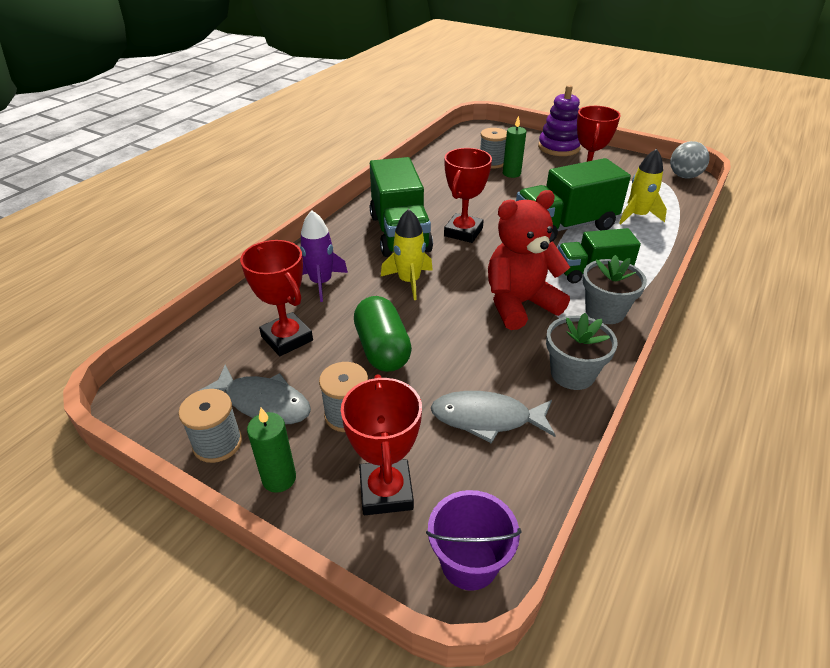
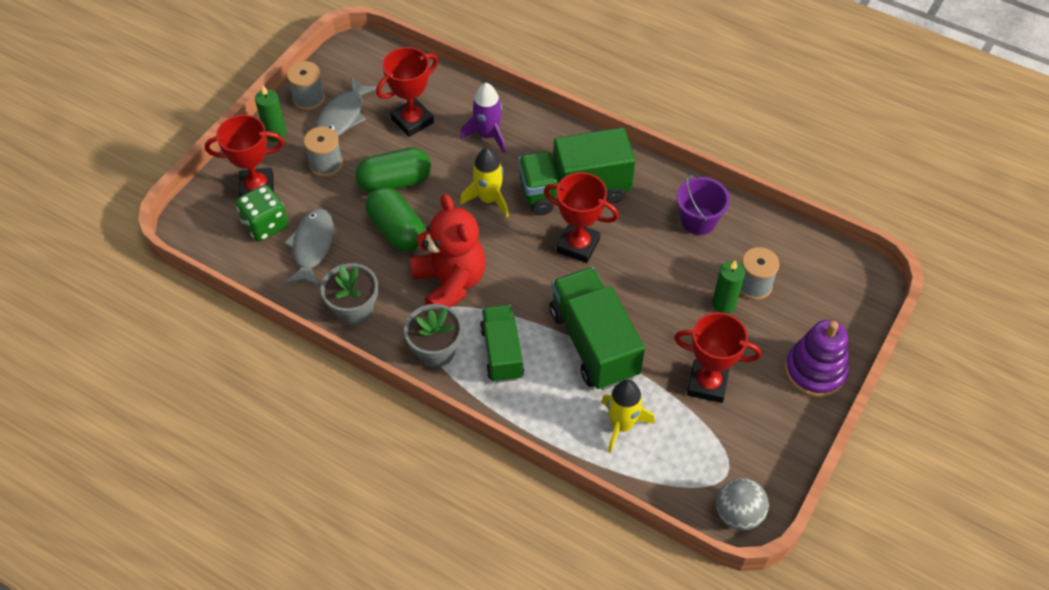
camera: 90 degrees right, 15 degrees up
purple bucket [426,490,522,591] -> purple bucket moved to [677,173,730,235]
none -> green dice [236,185,288,241]
none -> green capsule [366,187,425,251]

